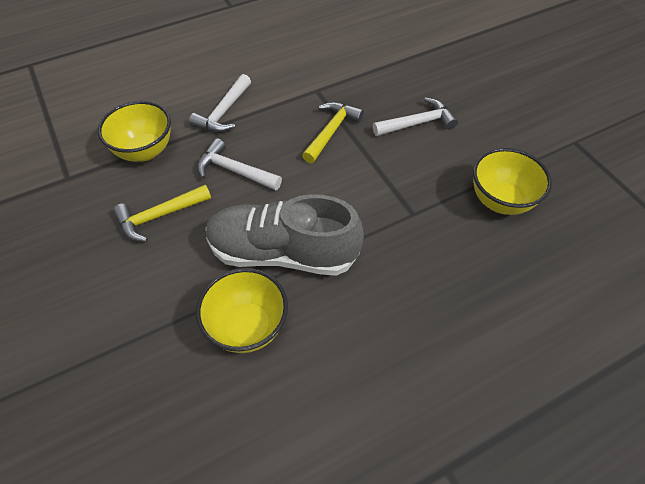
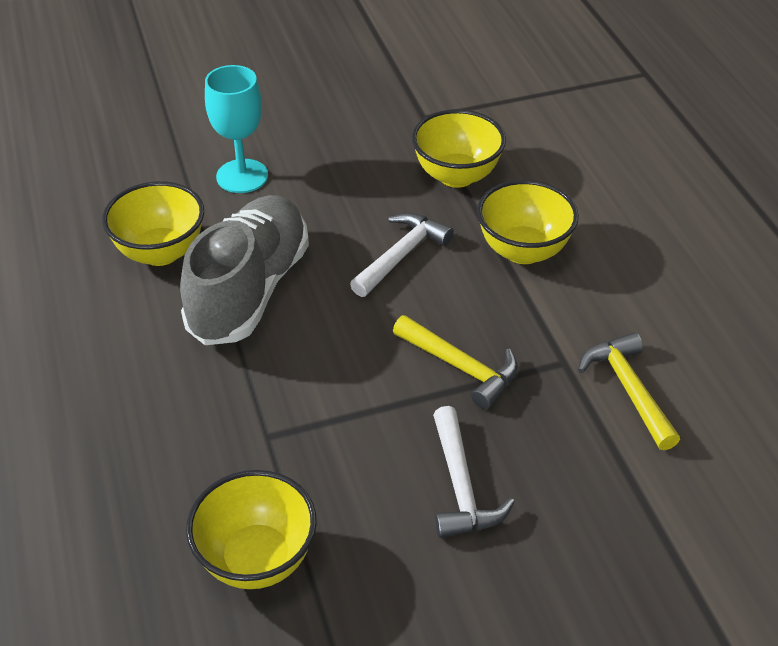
camera: 100 degrees right, 10 degrees down
yellow hammer [113,185,211,242] -> yellow hammer moved to [578,332,680,450]
white hammer [189,74,251,133] -> yellow bowl [477,180,579,264]
none -> turquoise goblet [205,65,268,193]

